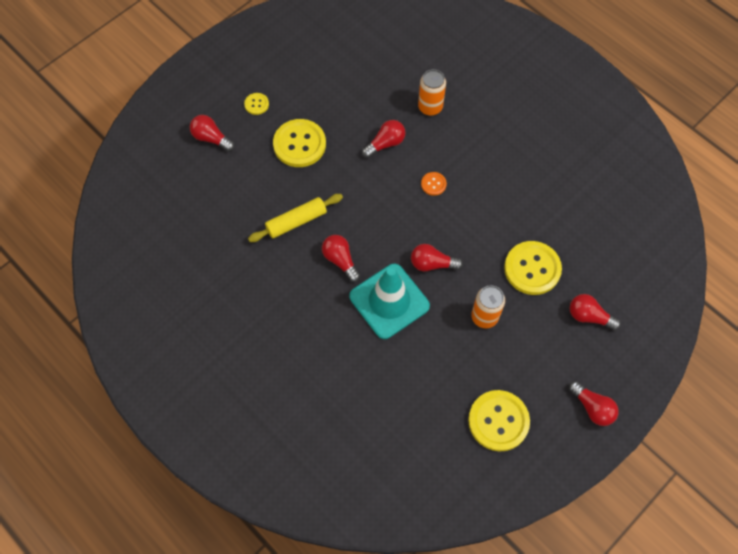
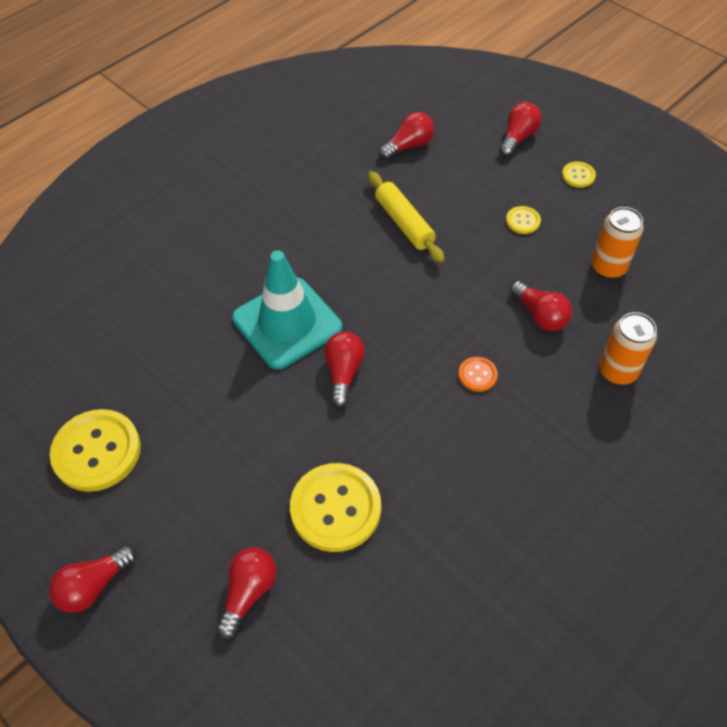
camera: 90 degrees right, 10 degrees down
yellow button [273,119,326,167] -> yellow button [506,206,541,234], size x0.47
red light bulb [322,235,360,282] -> red light bulb moved to [379,112,434,160]
orange can [471,285,505,328] -> orange can moved to [591,207,644,278]

